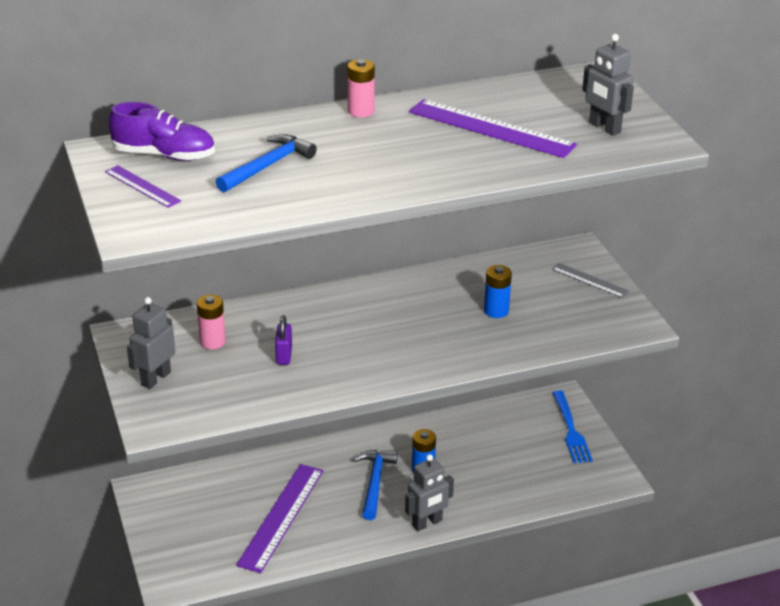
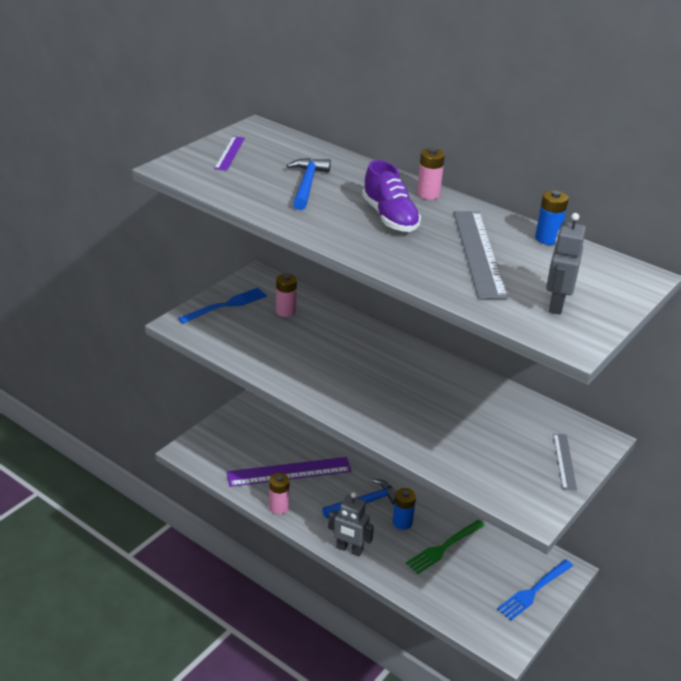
camera: 55 degrees right, 0 degrees up
purple shoe [109,102,215,161] -> purple shoe moved to [362,160,421,232]
grey robot [127,297,175,389] -> blue fork [178,288,267,324]
blue hammer [216,134,317,193] -> blue hammer turned 90 degrees counterclockwise [286,158,331,210]
purple padlock [275,315,292,365] -> none
purple ruler [409,99,577,158] -> grey ruler [454,211,508,299]
blue battery [484,265,512,318] -> blue battery moved to [535,190,569,245]
none -> pink battery [269,473,290,514]
none -> green fork [406,520,485,574]

